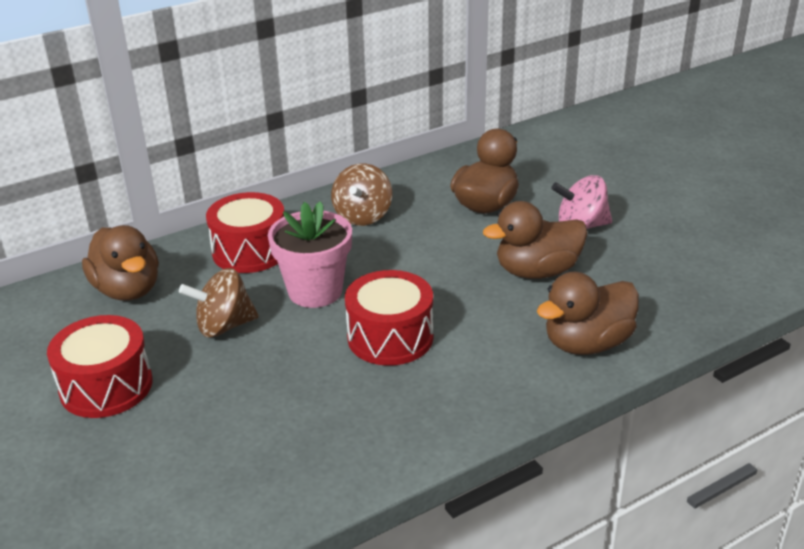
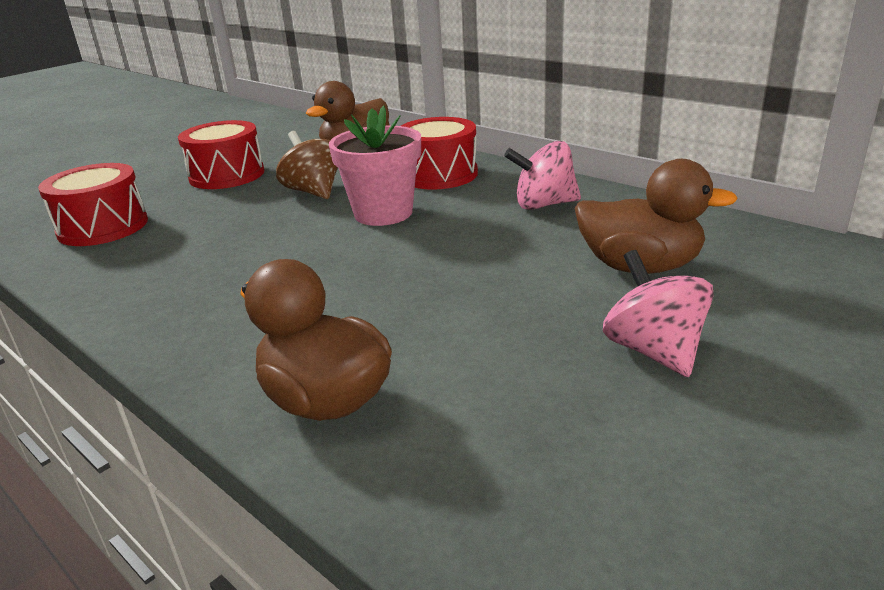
camera: 75 degrees right, 5 degrees down
brown spinning top [331,163,392,226] -> pink spinning top [504,141,581,210]
red drum [345,270,433,366] -> red drum moved to [38,163,148,246]
brown duck [483,201,588,279] -> none

